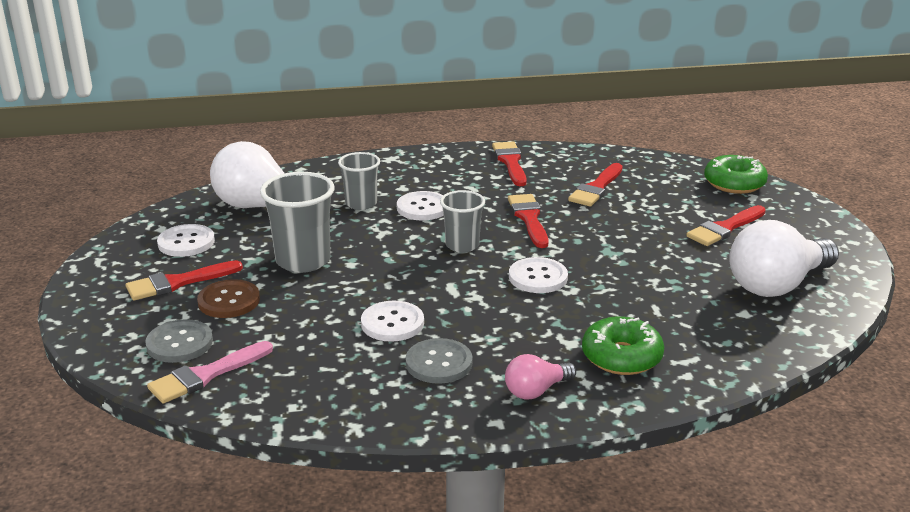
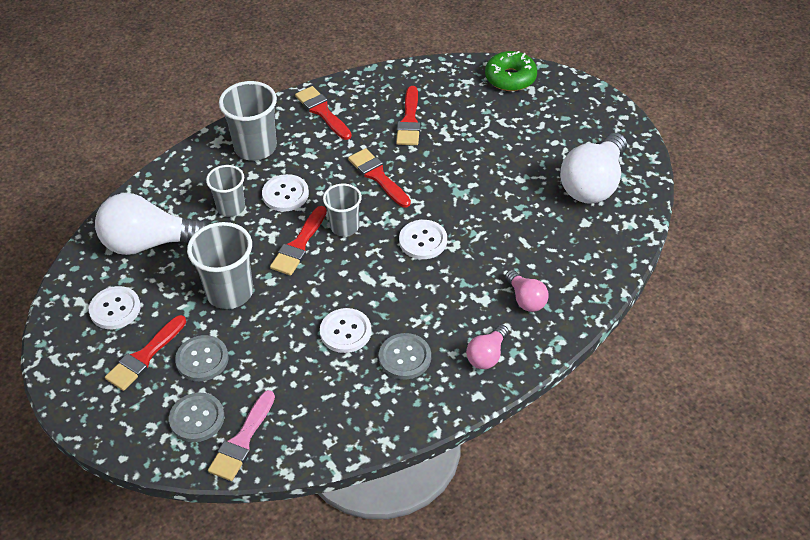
camera: 25 degrees left, 20 degrees up
brown button [197,279,260,318] -> grey button [175,335,229,381]
green donut [582,316,664,375] -> pink light bulb [505,270,549,312]
red brush [686,205,766,246] -> red brush moved to [270,206,327,275]
none -> grey cup [219,81,277,161]

